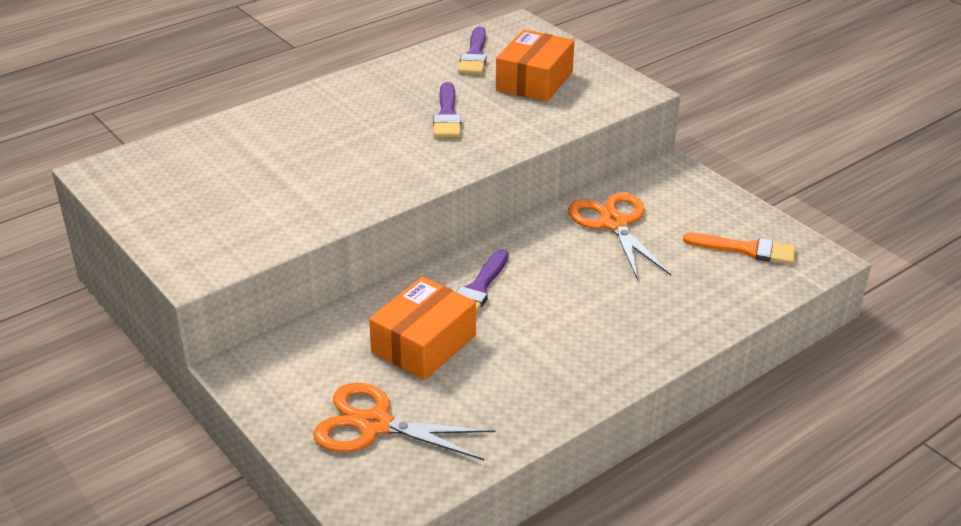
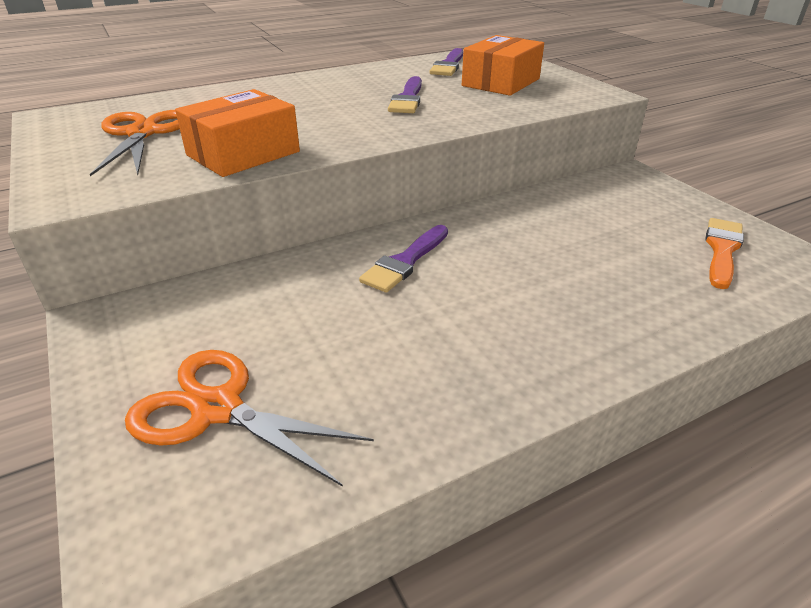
camera: 10 degrees right, 0 degrees up
orange box [369,277,476,380] -> orange box moved to [175,89,300,177]
orange scissors [568,192,671,280] -> orange scissors moved to [90,110,180,176]
orange brush [683,233,796,264] -> orange brush turned 90 degrees counterclockwise [705,218,744,289]

